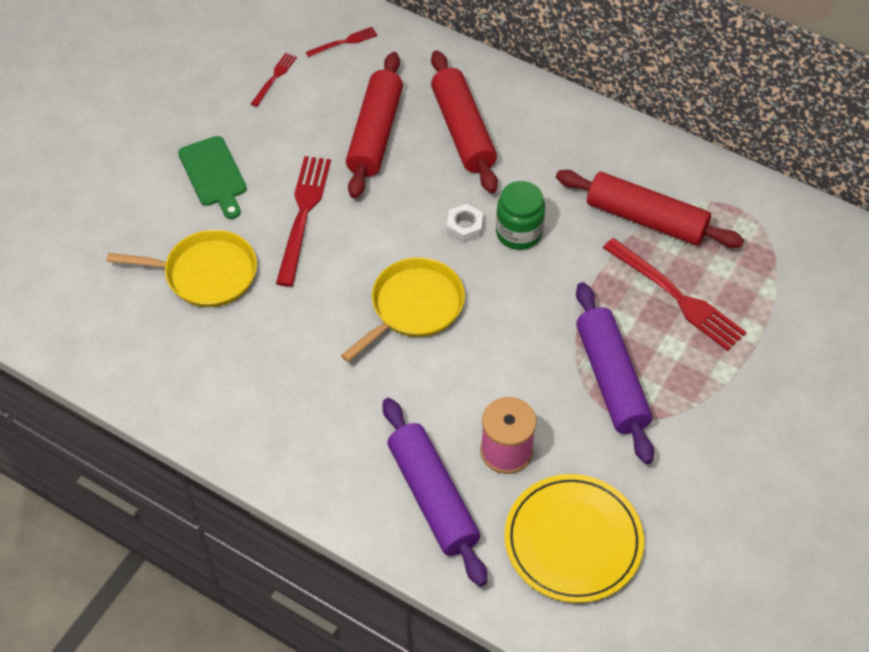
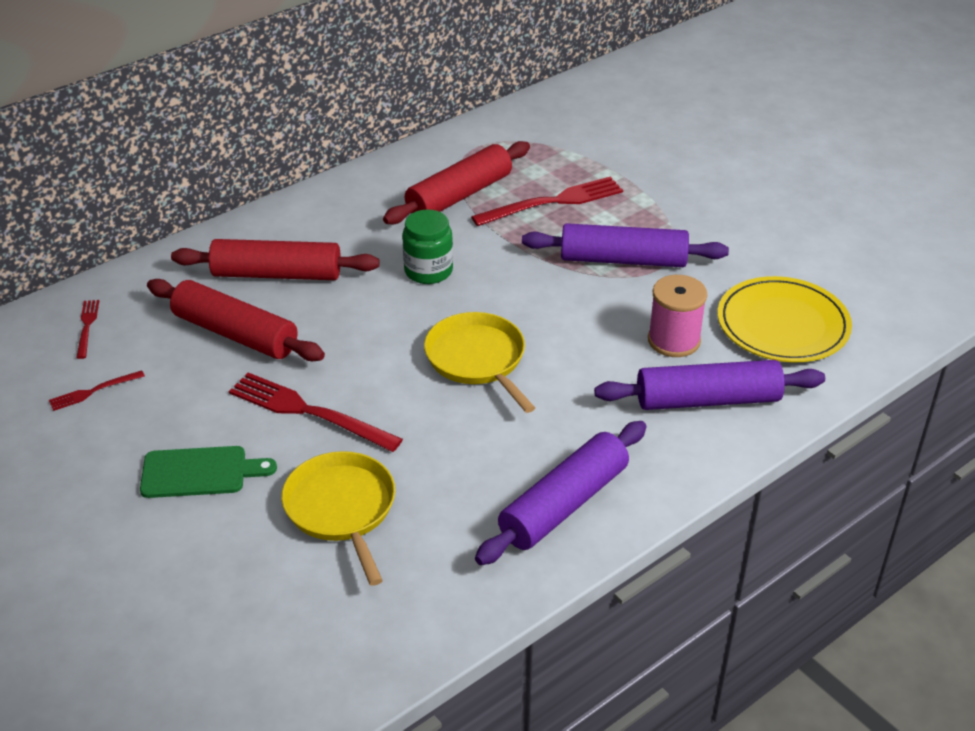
camera: 70 degrees left, 15 degrees down
yellow pan [107,230,257,307] -> yellow pan turned 45 degrees counterclockwise [281,451,395,586]
red fork [251,53,297,107] -> red fork turned 75 degrees counterclockwise [49,370,145,411]
white nut [447,204,483,243] -> none
none -> purple rolling pin [475,421,647,565]

